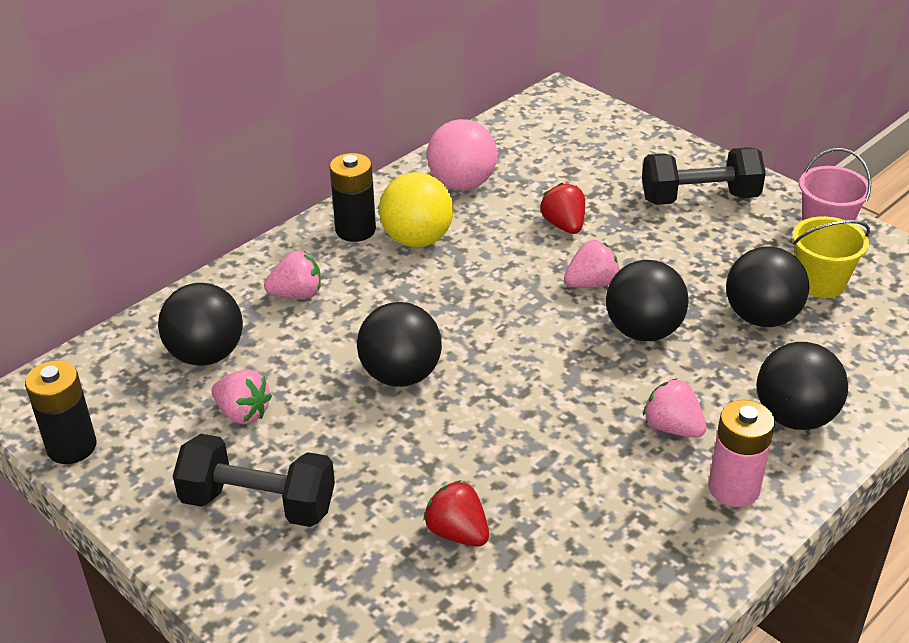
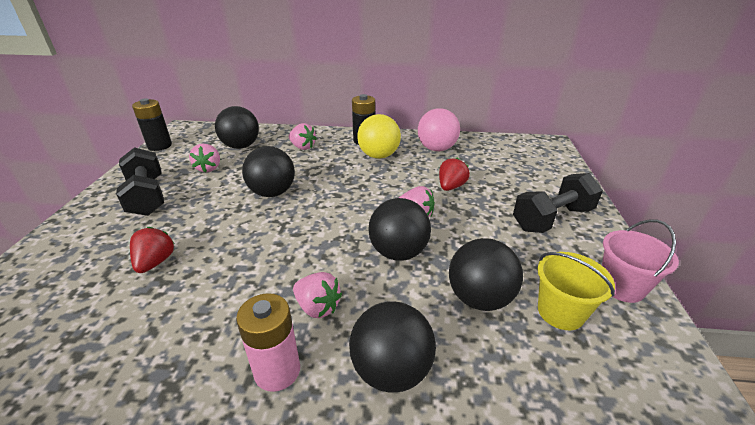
camera: 50 degrees right, 5 degrees down
black dumbbell [642,147,766,205] -> black dumbbell turned 75 degrees counterclockwise [513,173,603,233]
pink strawberry [643,378,707,438] -> pink strawberry turned 120 degrees clockwise [293,272,342,318]

